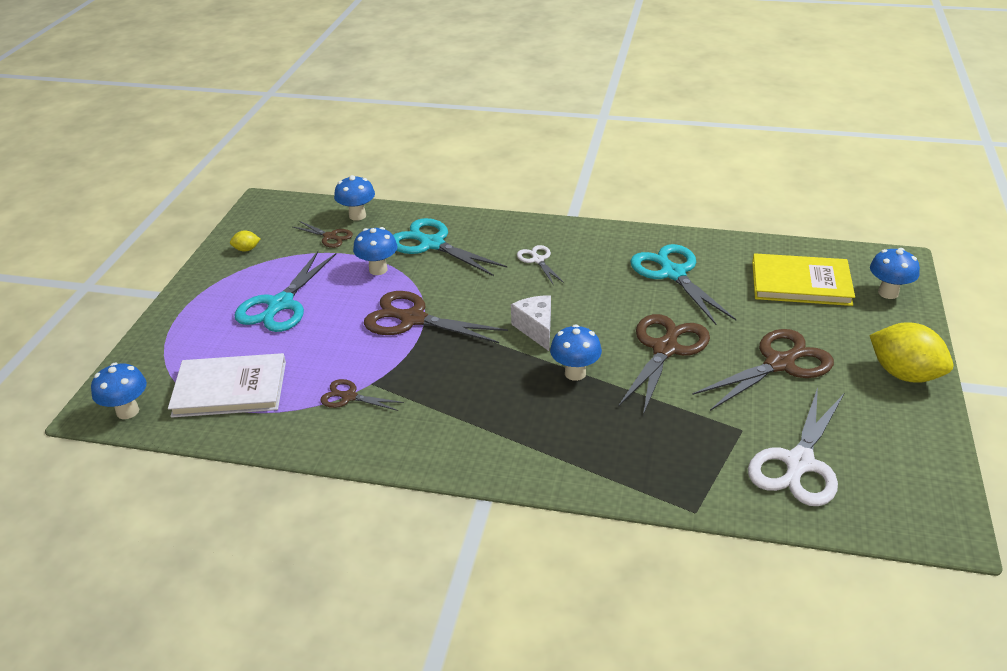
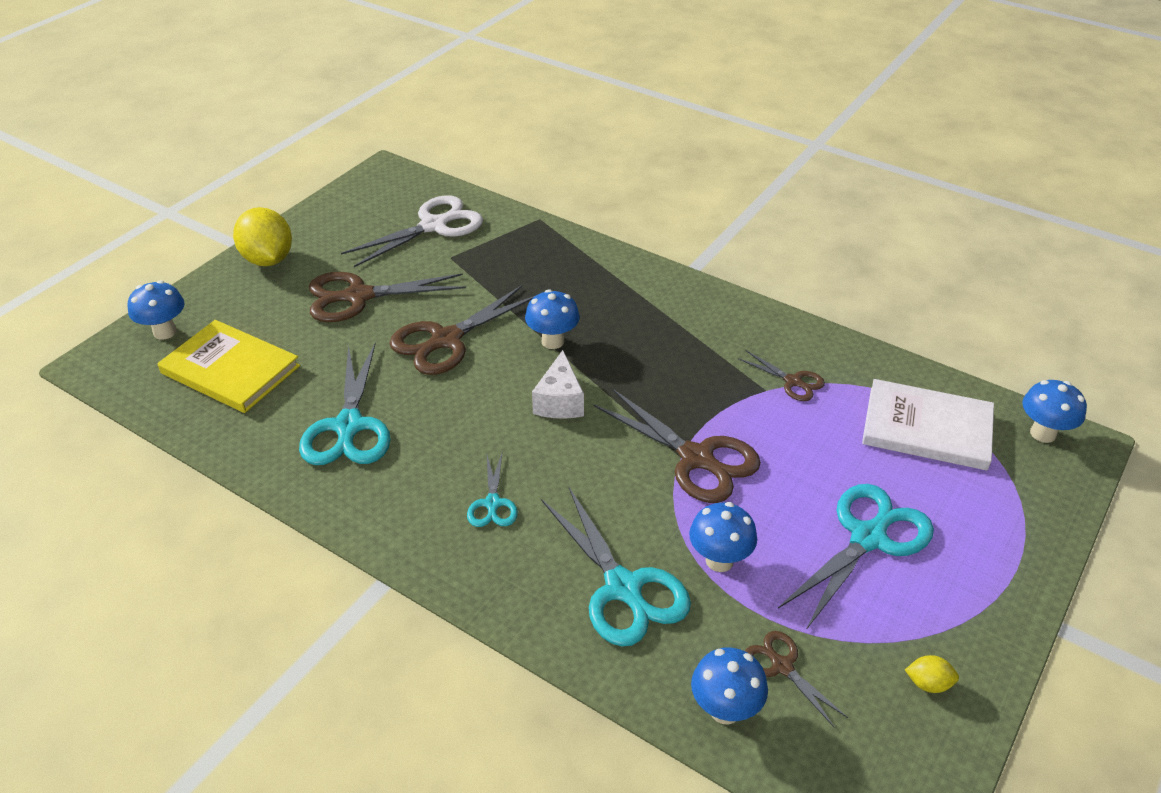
camera: 160 degrees left, 5 degrees up
white scissors [517,245,564,284] -> turquoise scissors [467,453,518,527]

